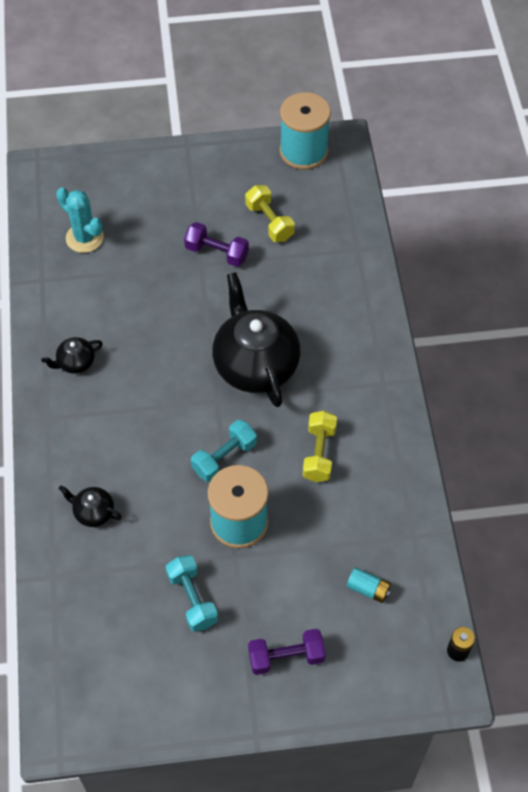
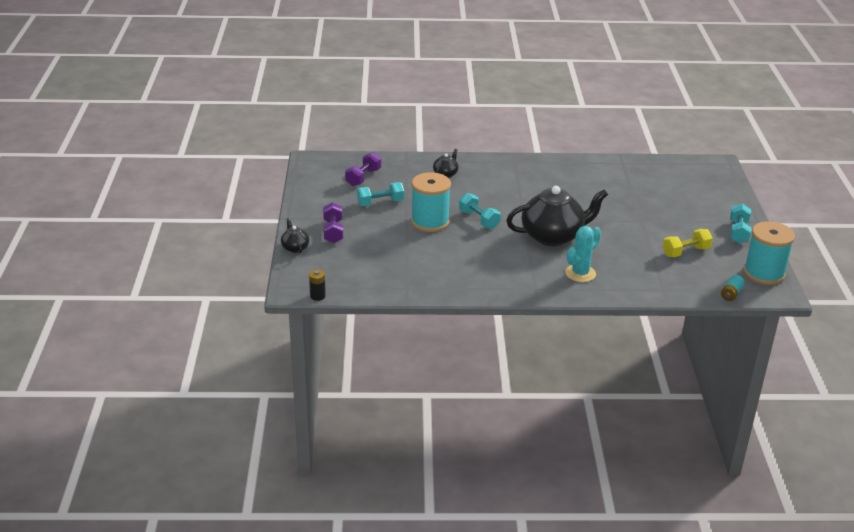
camera: 95 degrees right, 25 degrees down
black teapot [41,337,103,374] -> black teapot moved to [281,218,309,253]
turquoise cactus [56,188,104,253] -> turquoise cactus moved to [565,226,601,282]
purple dumbbell [184,222,249,267] -> purple dumbbell moved to [345,152,381,186]
yellow dumbbell [303,411,337,482] -> none
turquoise battery [347,567,391,603] -> turquoise battery moved to [721,275,745,301]
none -> turquoise dumbbell [730,204,752,243]

